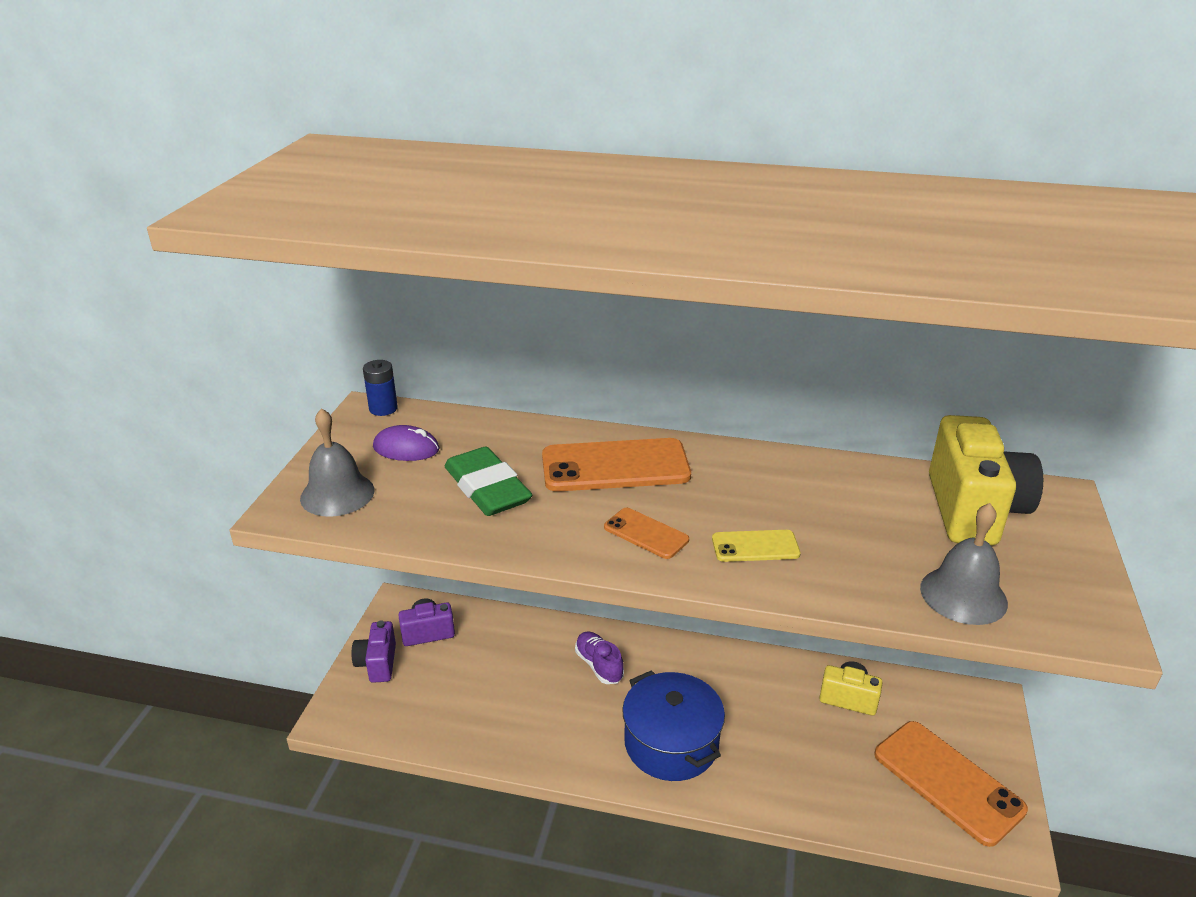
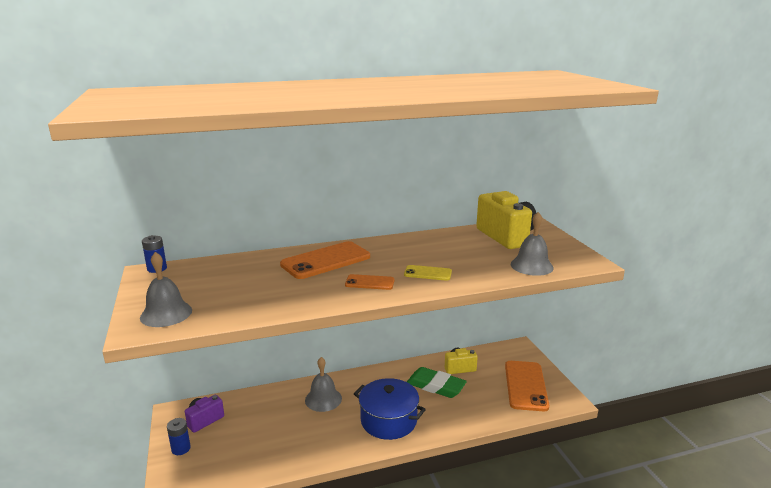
camera: 30 degrees left, 10 degrees down
purple camera [352,621,396,683] -> blue battery [167,418,191,455]
purple mouse [373,425,440,461] -> none
green eraser [444,447,532,516] -> green eraser moved to [407,367,467,398]
purple shoe [575,631,624,684] -> grey bell [305,357,342,412]
yellow phone [712,530,801,562] -> yellow phone turned 45 degrees clockwise [404,265,452,281]
orange phone [874,721,1028,847] -> orange phone turned 75 degrees clockwise [505,361,549,411]

